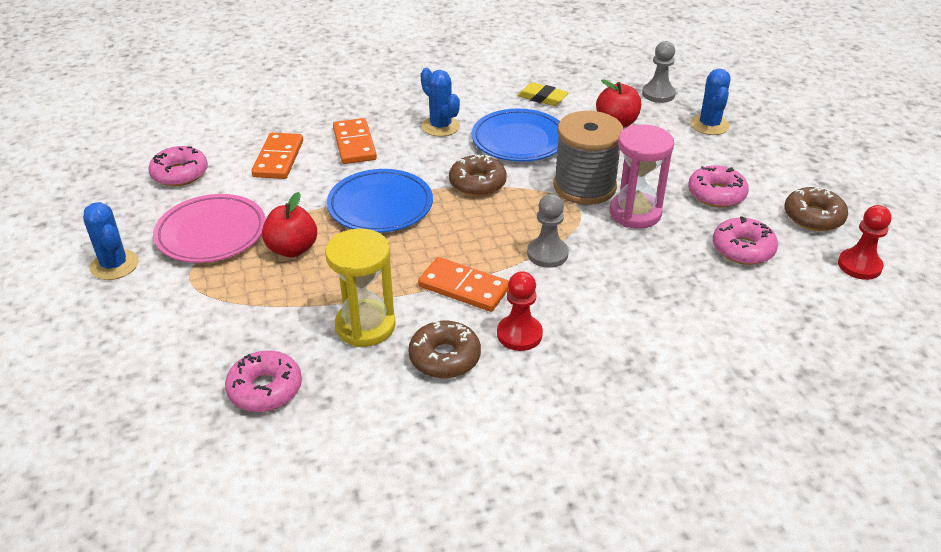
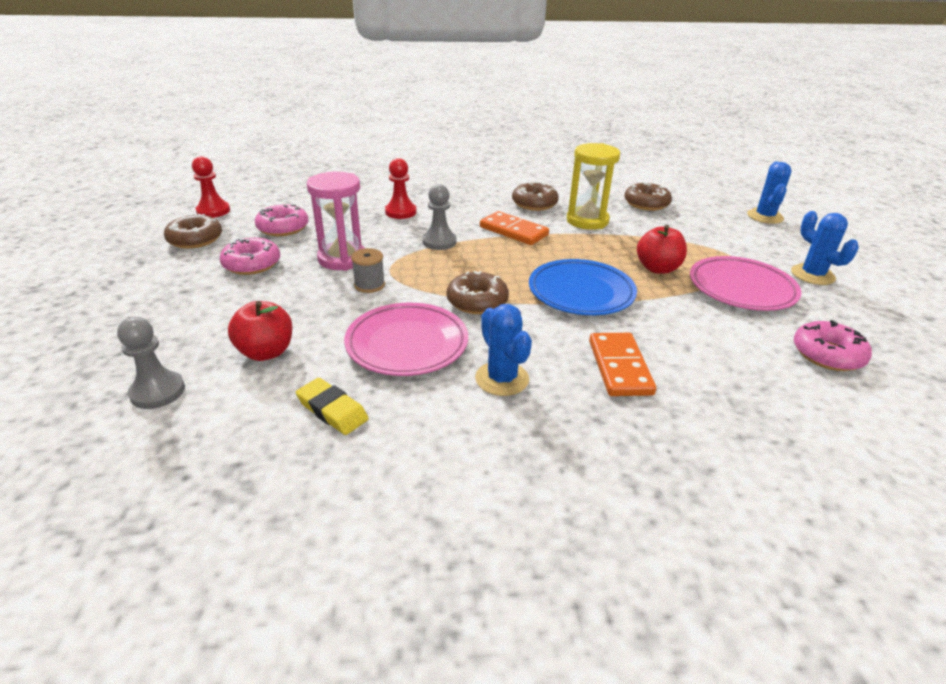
camera: 170 degrees left, 5 degrees down
pink donut [225,351,302,412] -> brown donut [624,182,672,211]
orange domino [251,133,303,179] -> none
blue plate [472,109,560,162] -> pink plate [344,303,468,376]
red pawn [497,271,543,351] -> red pawn moved to [385,158,417,219]
grey spool [554,111,624,205] -> grey spool [351,248,385,293], size x0.47
blue cactus [690,68,731,135] -> blue cactus moved to [747,162,792,224]

